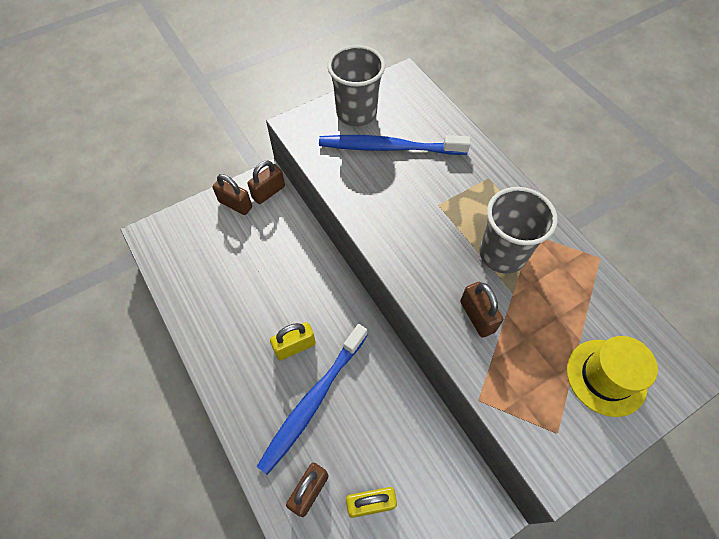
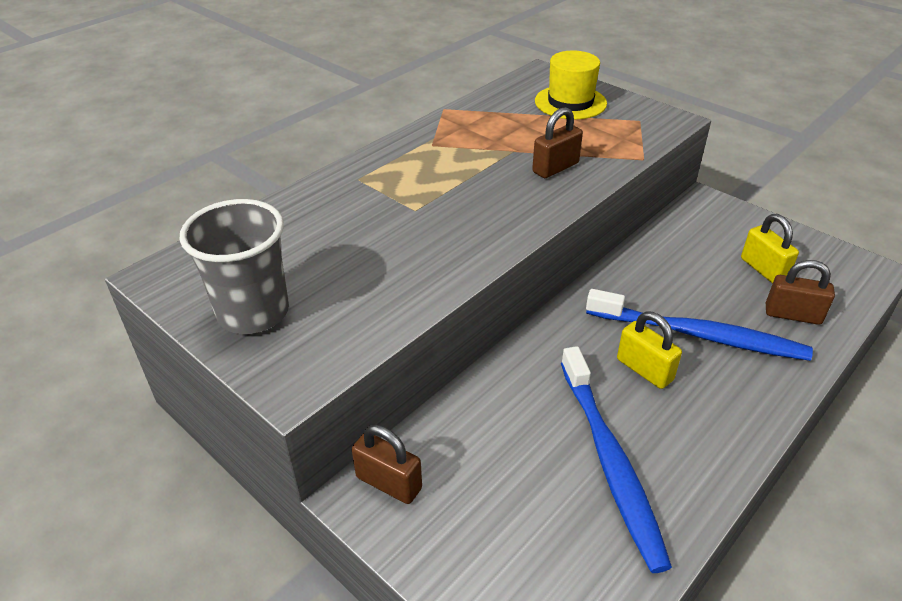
camera: 105 degrees left, 20 degrees down
brown padlock [213,174,252,215] -> none
blue toothbrush [319,135,471,155] -> blue toothbrush moved to [561,346,672,573]
grey cup [479,187,558,274] -> none

